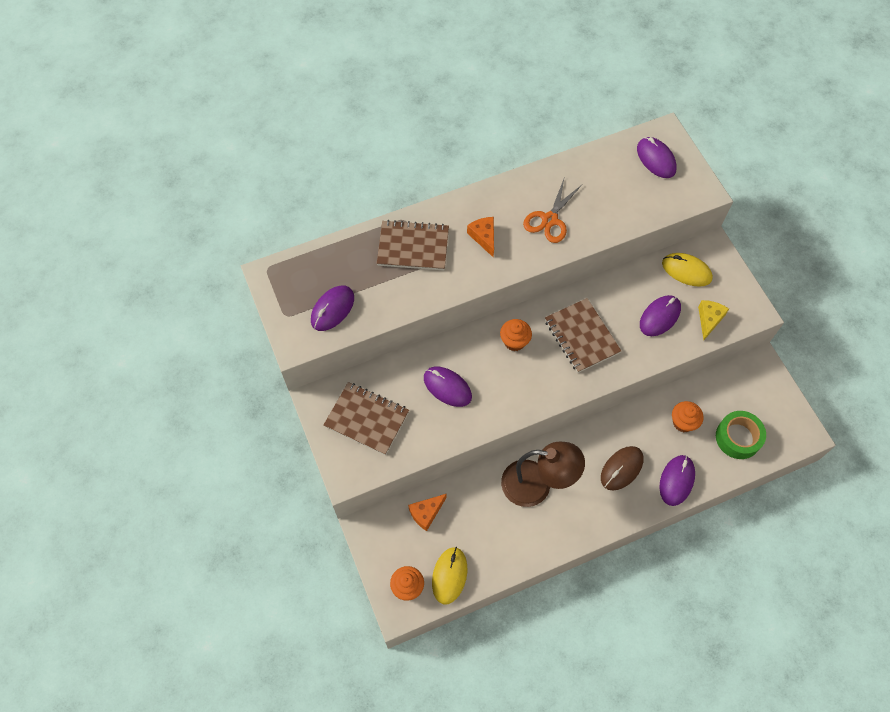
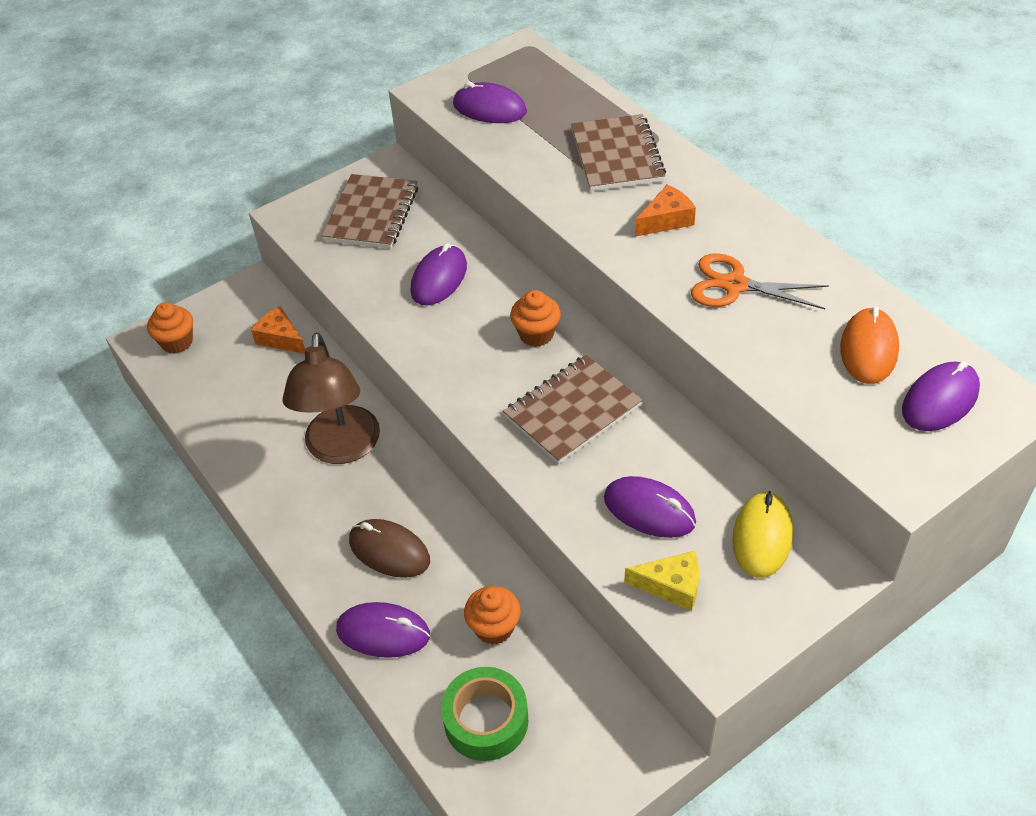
camera: 80 degrees right, 15 degrees down
yellow mouse [432,547,467,604] -> none
none -> orange mouse [840,307,899,384]

